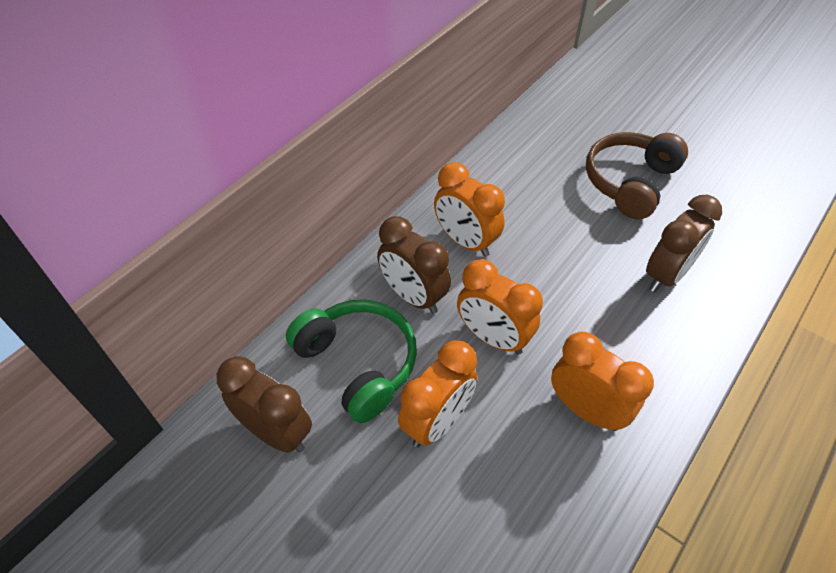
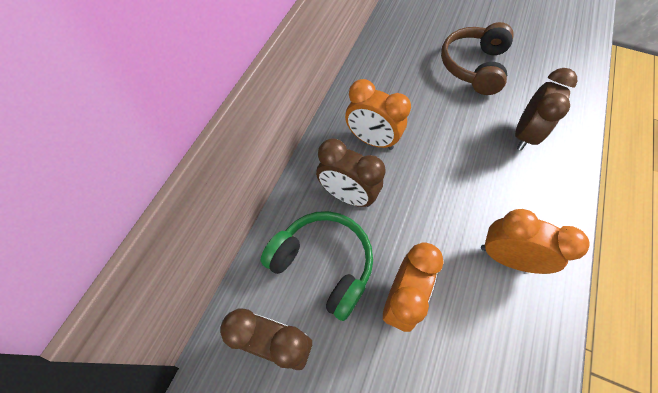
camera: 15 degrees left, 10 degrees up
orange clock [457,259,543,355] -> none

